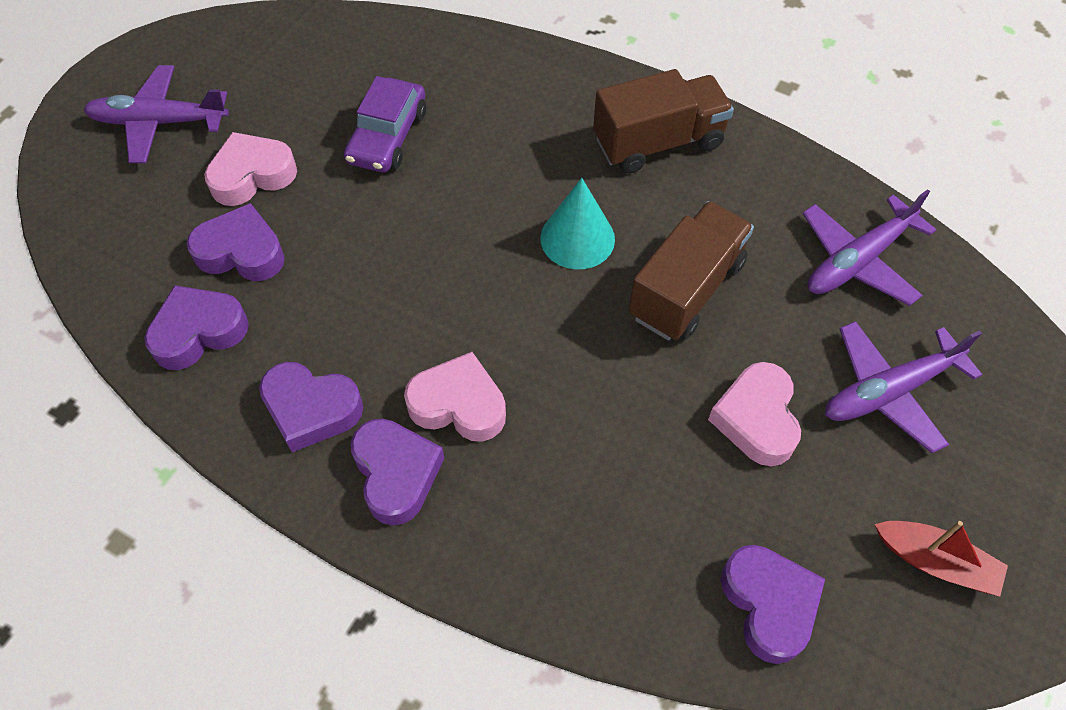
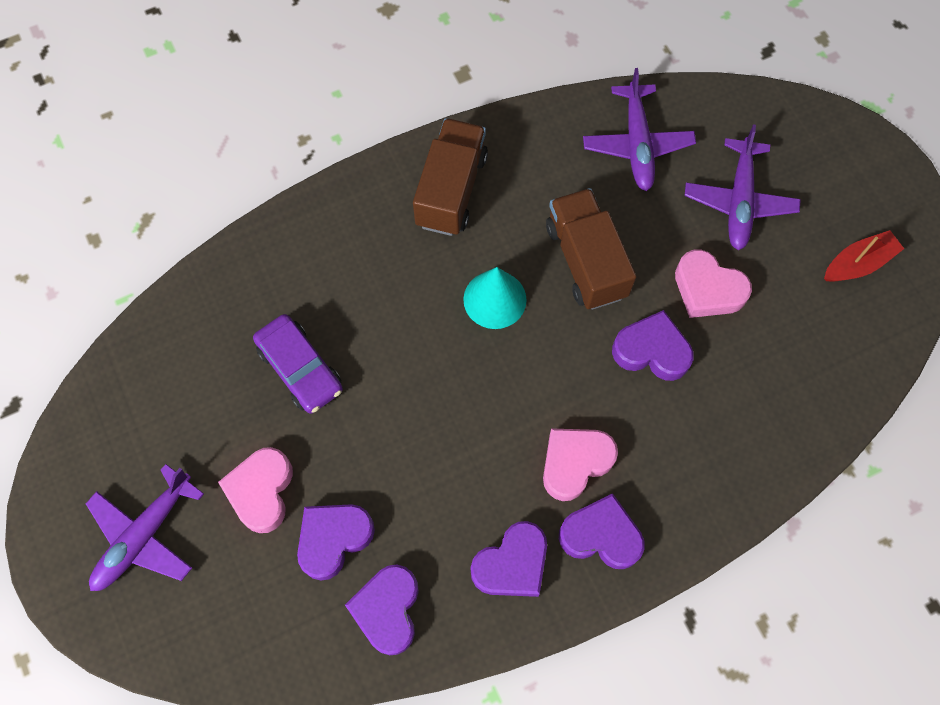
camera: 55 degrees left, 10 degrees up
purple heart [721,545,825,664] -> purple heart moved to [612,310,694,381]

